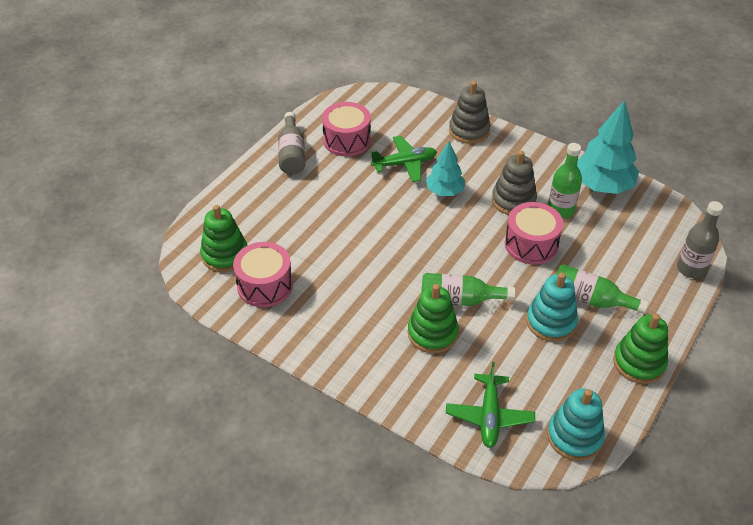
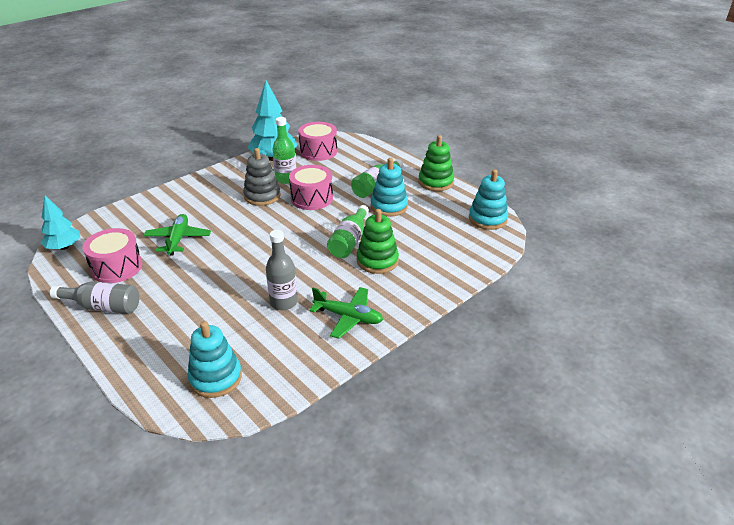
camera: 75 degrees left, 10 degrees down
green stacking toy [200,205,247,272] -> turquoise stacking toy [187,321,242,398]
pink drum [233,242,293,307] -> pink drum moved to [298,122,337,161]
turquoise tree [426,141,465,196] -> turquoise tree moved to [41,195,80,250]
green plane [446,362,535,448] -> green plane moved to [309,287,383,339]
grey stacking toy [449,81,491,144] -> none
grey bottle [677,201,723,278] -> grey bottle moved to [266,230,298,310]

